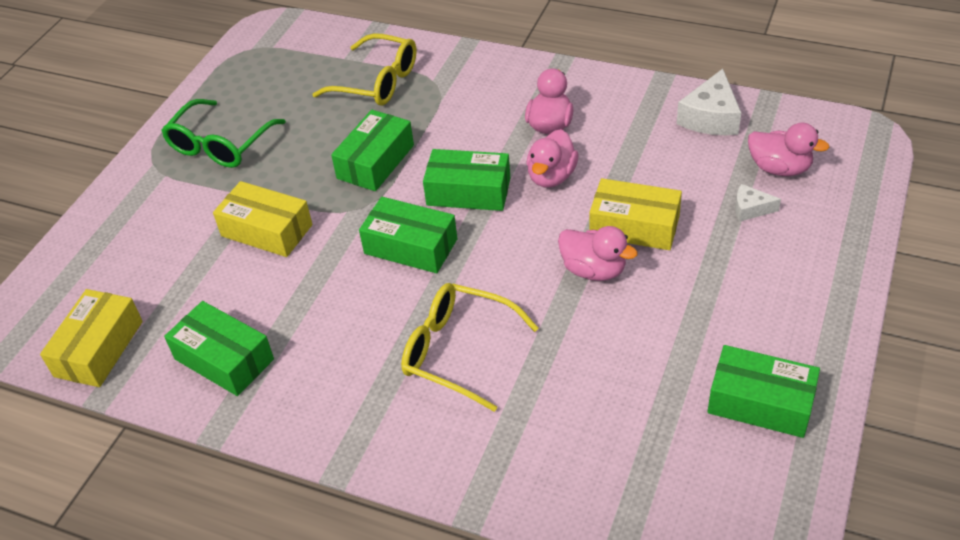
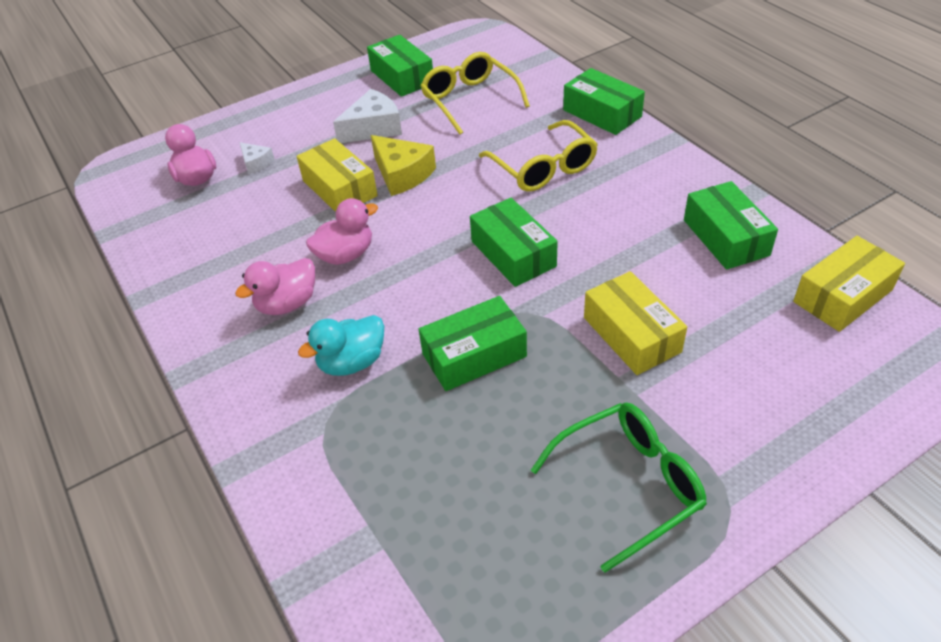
camera: 145 degrees left, 0 degrees up
yellow glasses [312,33,417,106] -> yellow glasses moved to [421,52,530,135]
green box [423,149,510,211] -> green box moved to [563,68,645,135]
pink duck [558,226,638,281] -> yellow cheese [371,135,436,196]
white cheese [676,69,741,135] -> white cheese moved to [333,89,402,143]
none -> turquoise duck [298,315,384,376]

